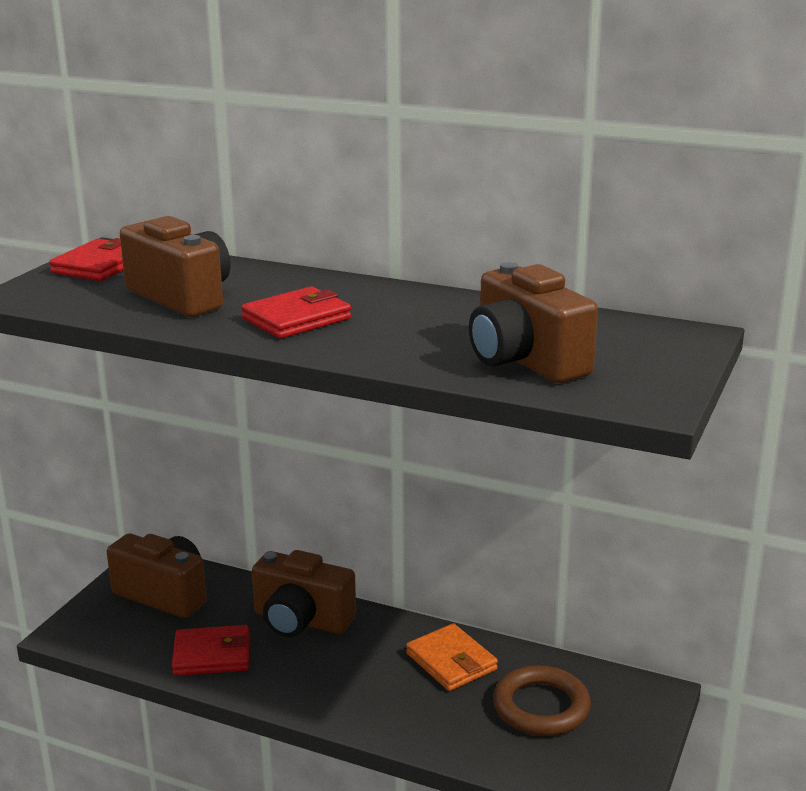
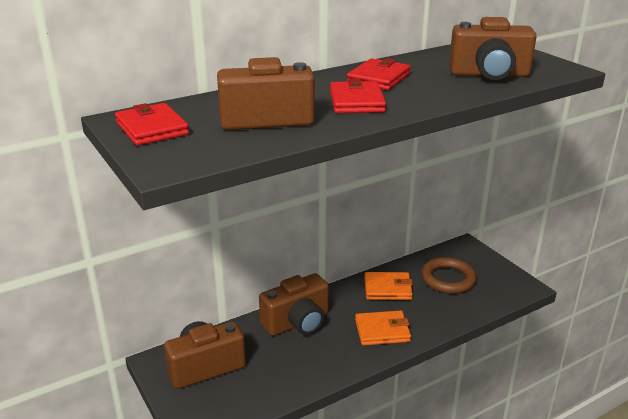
camera: 55 degrees left, 5 degrees up
red wallet [172,625,251,676] -> red wallet moved to [347,58,411,90]
none -> orange wallet [355,310,411,346]

